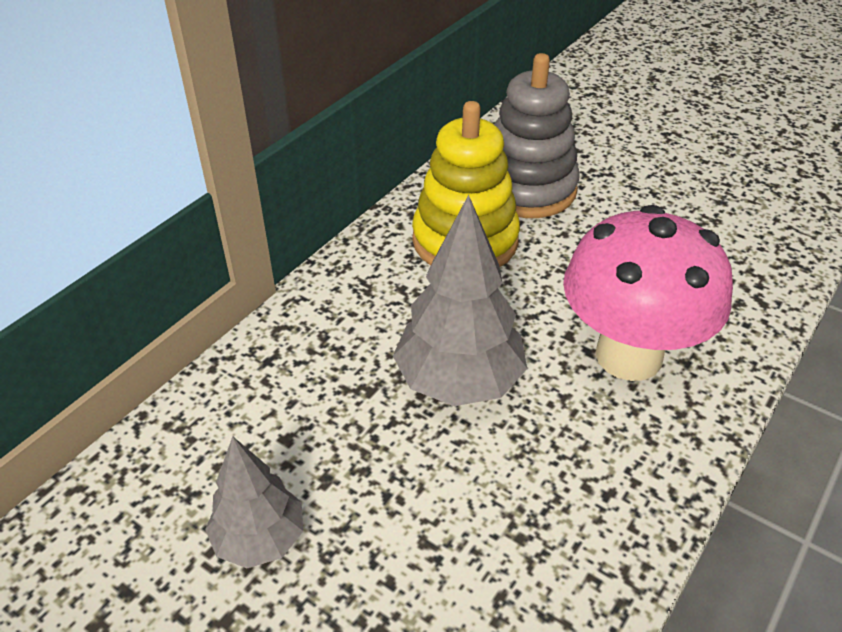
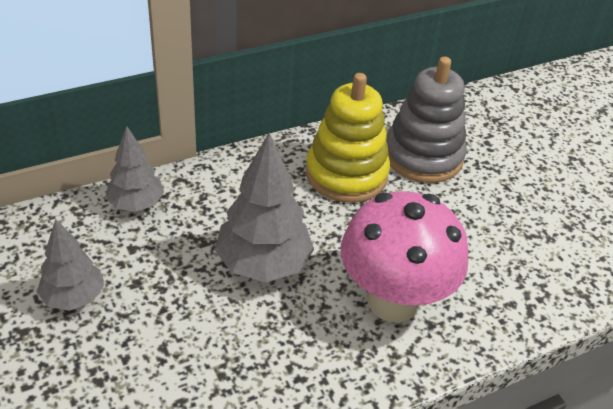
camera: 25 degrees right, 0 degrees up
none -> grey tree [105,126,164,212]

